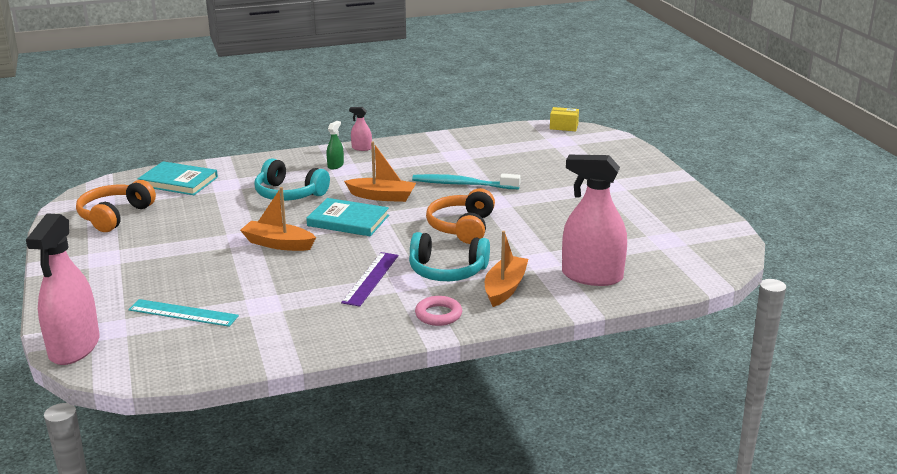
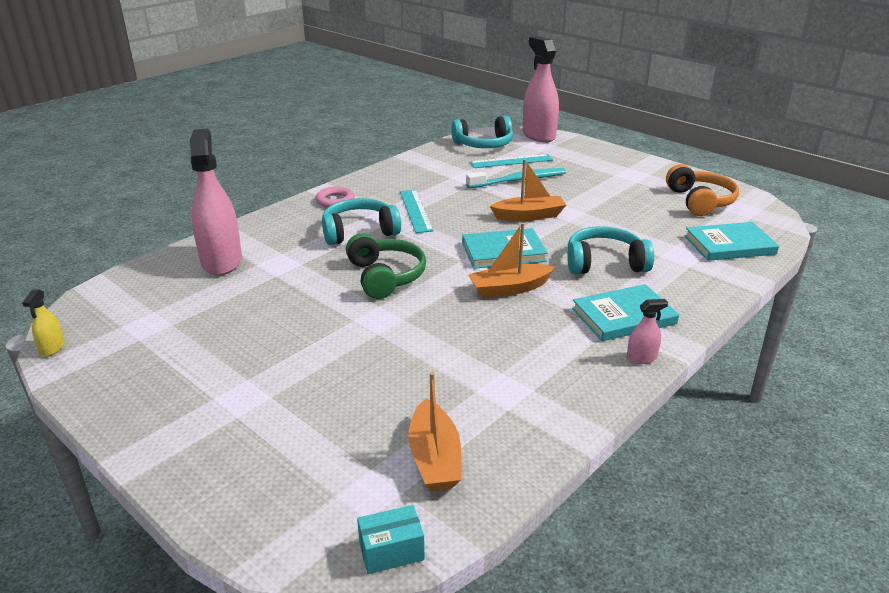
camera: 150 degrees right, 5 degrees up
green spray bottle [326,121,344,170] -> turquoise book [572,284,679,341]
purple ruler [341,252,399,307] -> turquoise ruler [400,190,434,233]
turquoise toothbrush [412,173,521,189] -> turquoise toothbrush moved to [466,168,566,188]
orange headphones [426,188,495,244] -> green headphones [346,233,426,299]
orange boat [485,231,528,307] -> orange boat moved to [409,372,461,491]
yellow box [550,107,579,131] -> turquoise box [357,505,425,574]
pink spray bottle [562,155,627,286] -> pink spray bottle turned 90 degrees counterclockwise [190,129,242,275]
none -> yellow spray bottle [22,289,65,356]
none -> turquoise headphones [451,116,513,148]

